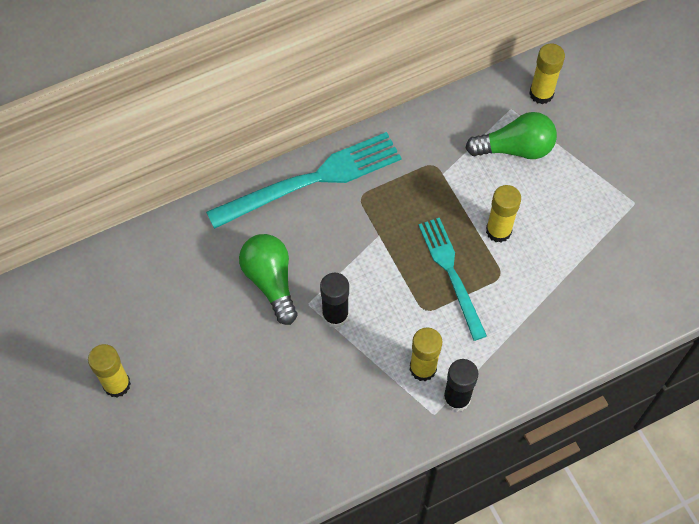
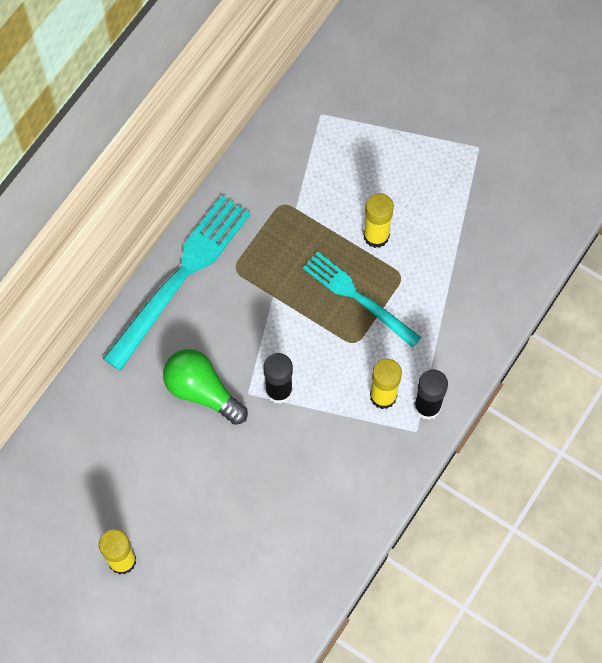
camera: 30 degrees left, 5 degrees up
green light bulb [466,112,557,159] -> none
yellow glue stick [529,44,565,104] -> none

